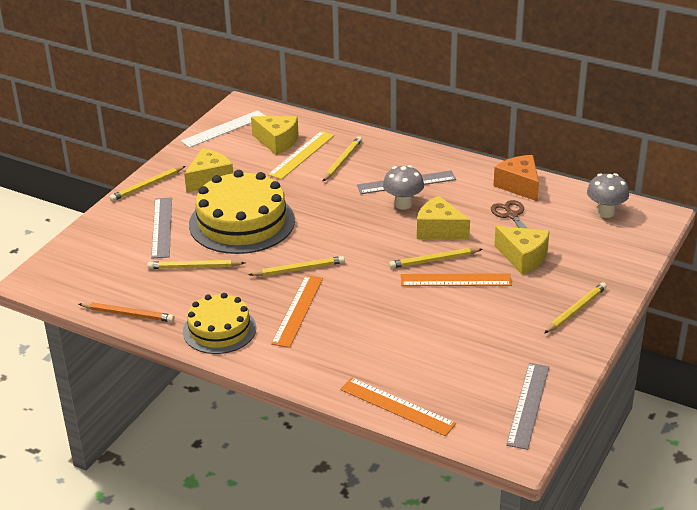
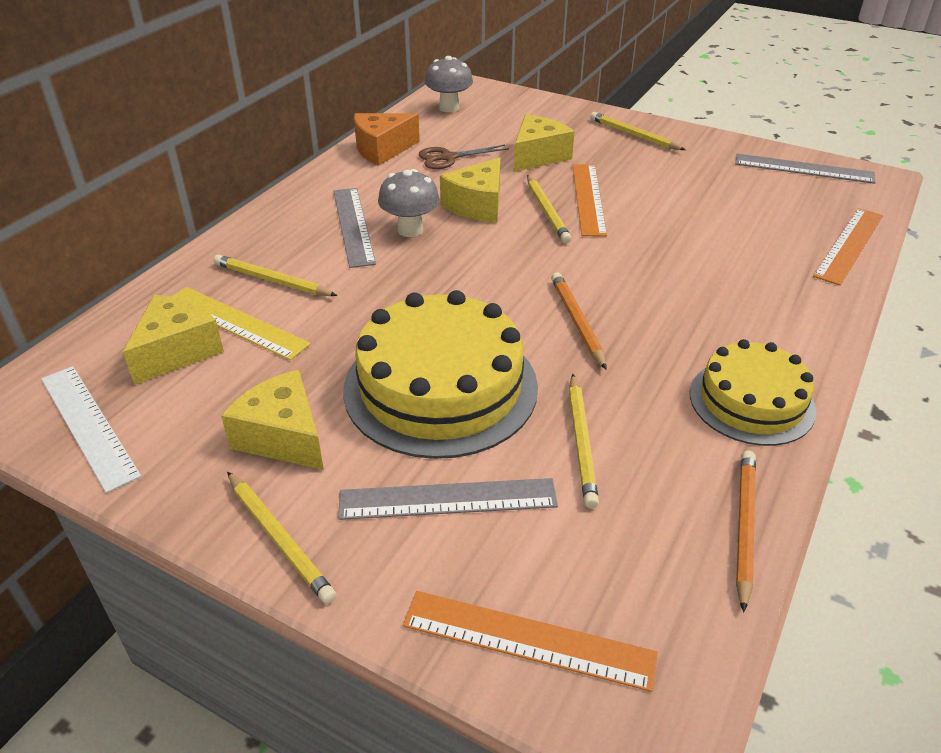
camera: 90 degrees left, 5 degrees up
yellow pencil [249,256,345,276] -> orange pencil [551,272,607,370]
orange ruler [271,275,323,348] -> orange ruler moved to [403,591,658,692]

